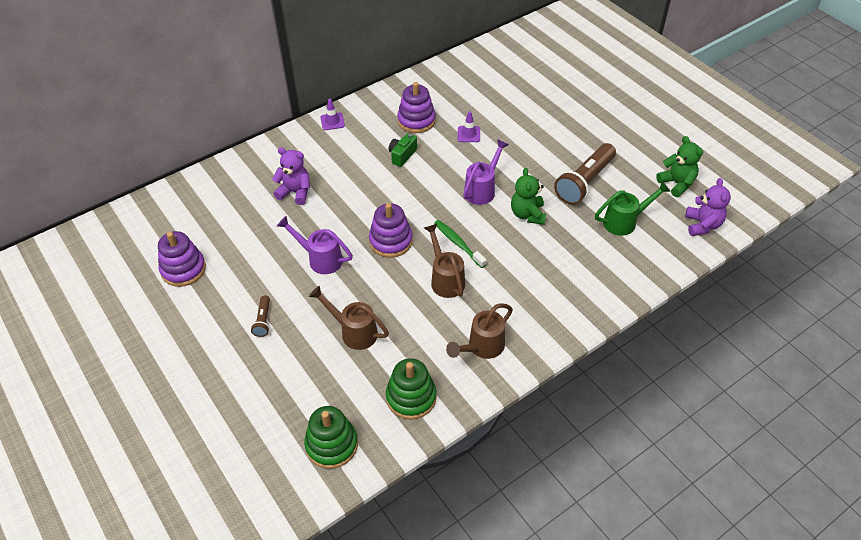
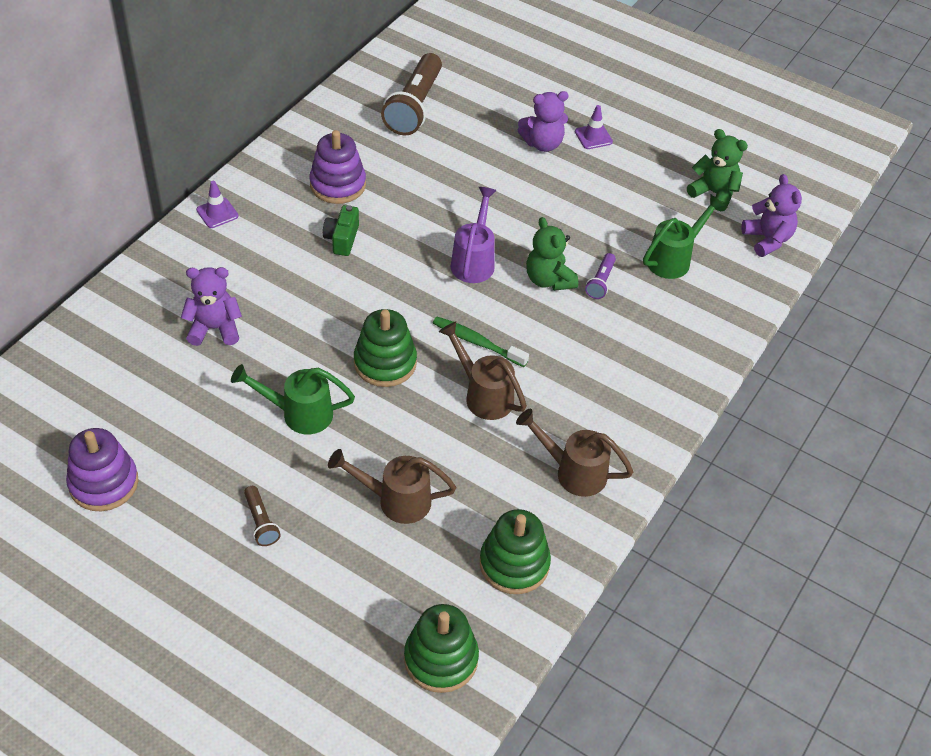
camera: 25 degrees left, 0 degrees up
purple watering can [277,216,353,274] -> green watering can [231,364,355,434]
purple stacking toy [369,203,413,258] -> green stacking toy [354,309,417,387]
brown watering can [446,303,513,359] -> brown watering can turned 90 degrees clockwise [516,409,633,497]
purple traffic cone [458,111,480,142] -> purple traffic cone moved to [575,105,613,149]
brown flashlight [554,143,616,205] -> brown flashlight moved to [381,53,442,136]
none -> purple teddy bear [518,91,569,152]
none -> purple flashlight [585,253,616,299]

